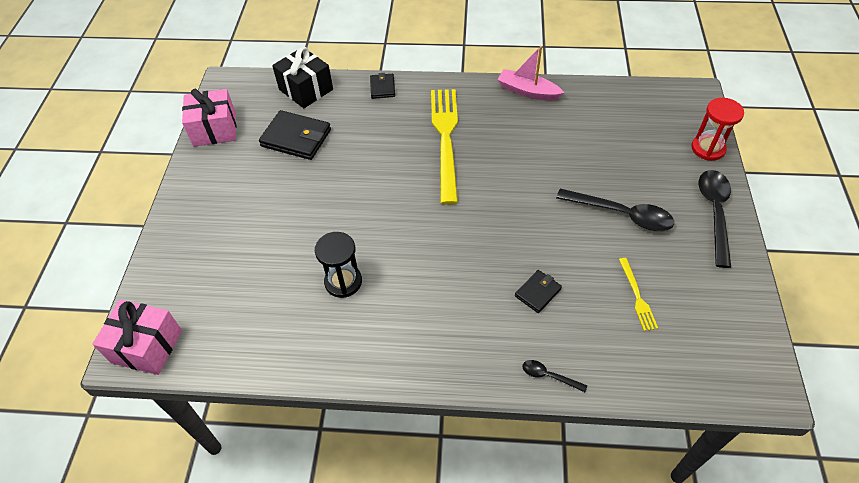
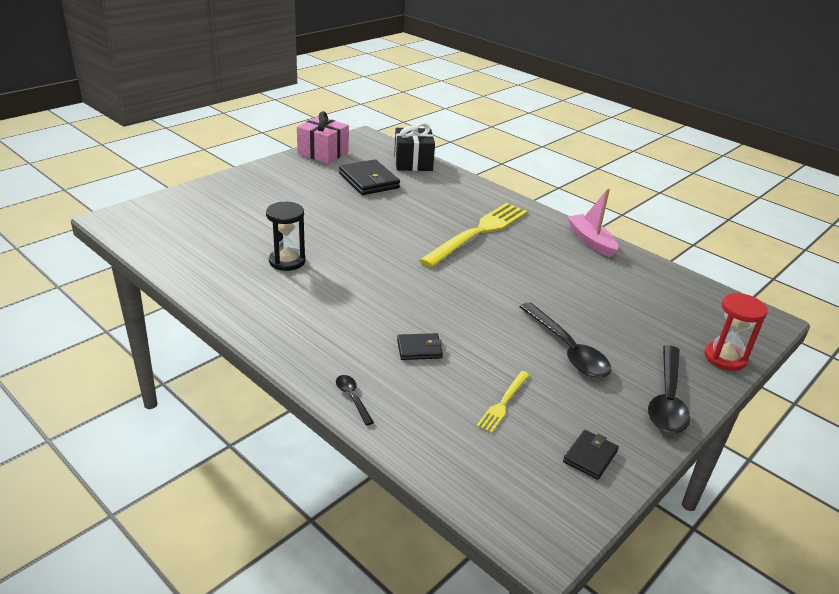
camera: 35 degrees right, 20 degrees down
pink gift [92,299,182,375] -> none
black wallet [370,73,395,99] -> black wallet moved to [563,430,619,480]
black spoon [699,170,731,268] -> black spoon turned 150 degrees clockwise [648,345,690,433]

